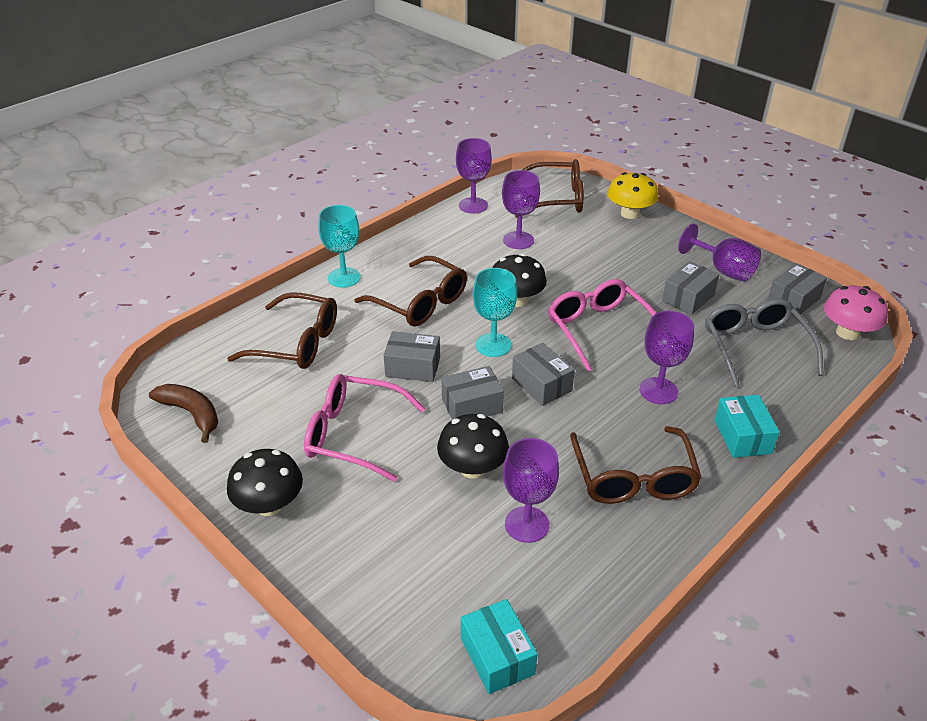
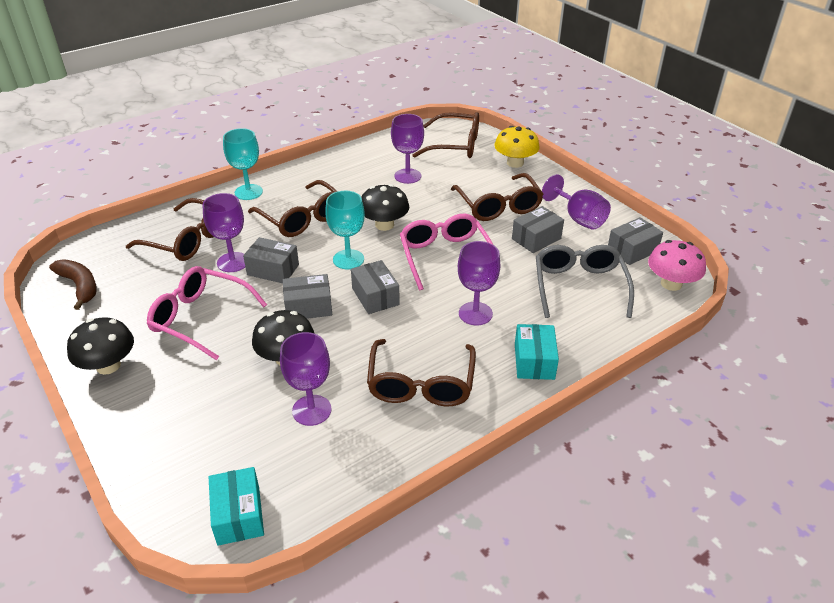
camera: 10 degrees right, 0 degrees up
purple goblet [456,138,492,214] -> purple goblet moved to [202,193,245,272]
none -> brown glasses [451,173,544,221]

